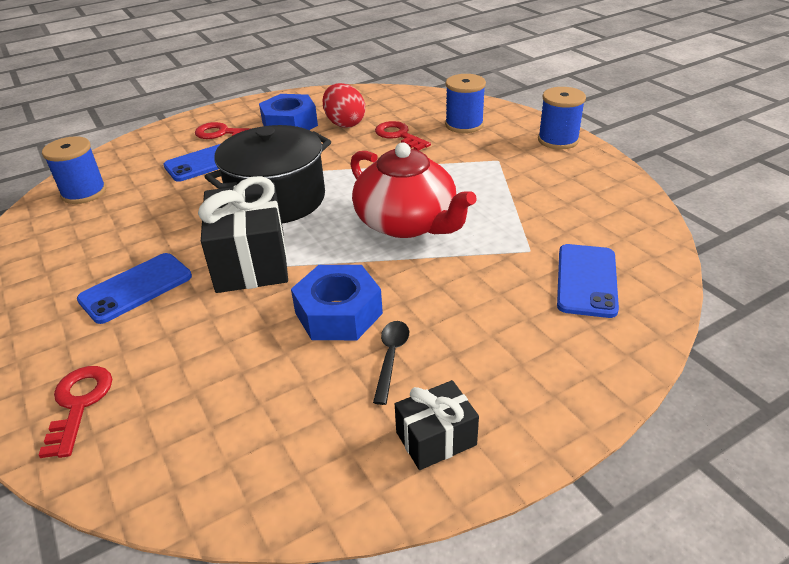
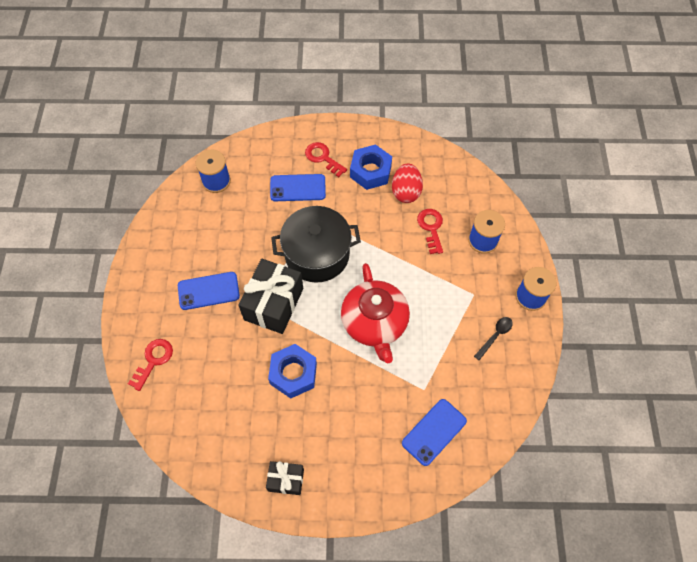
camera: 30 degrees right, 25 degrees up
black spoon [373,321,409,405] -> black spoon moved to [474,317,513,360]

